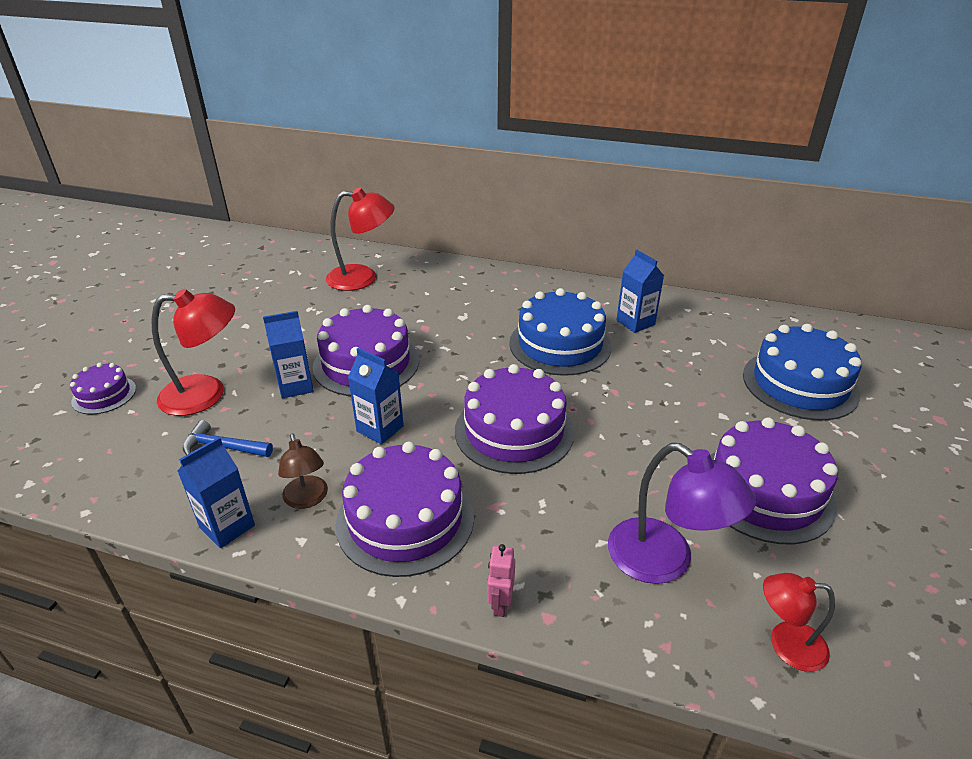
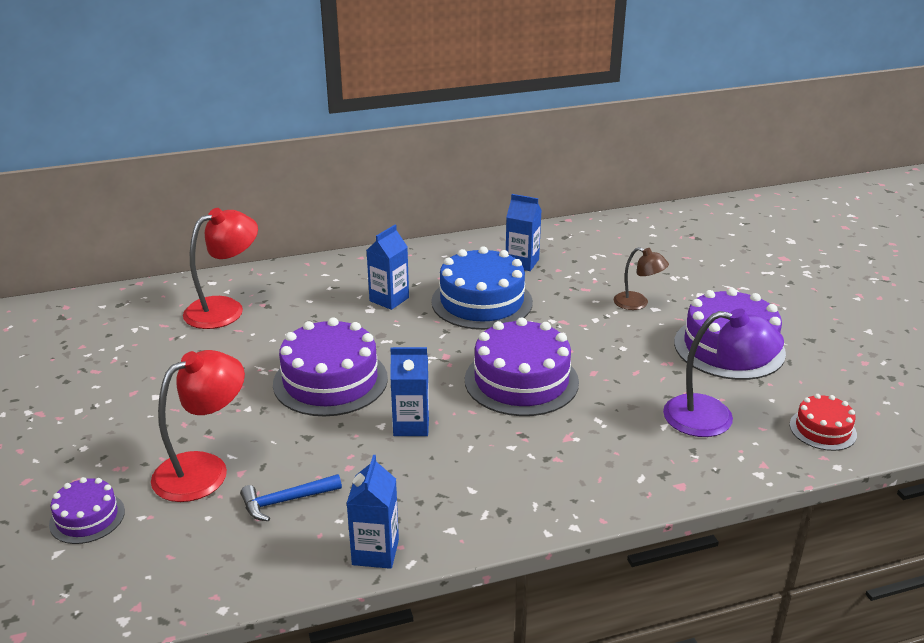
camera: 35 degrees left, 5 degrees down
blue carton [263,311,314,398] -> blue carton moved to [367,225,409,310]
brown lamp [278,433,328,509] -> brown lamp moved to [614,247,669,310]
purple cake [335,442,474,577] -> none
pink robot [487,544,515,617] -> none
blue cake [743,324,862,420] -> none
red lamp [763,573,835,672] -> red cake [790,394,857,451]

